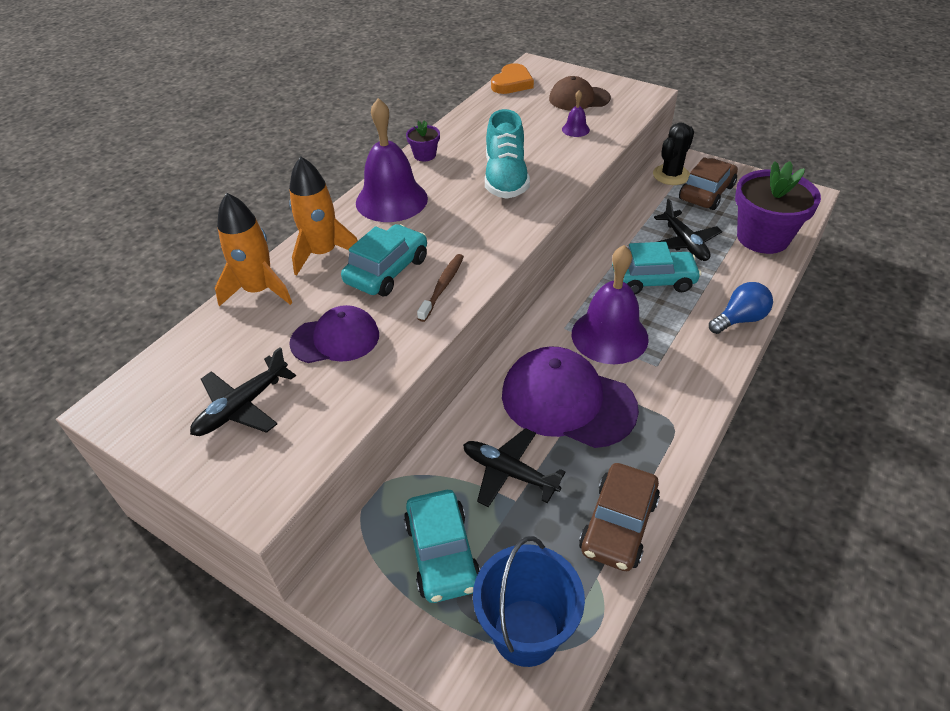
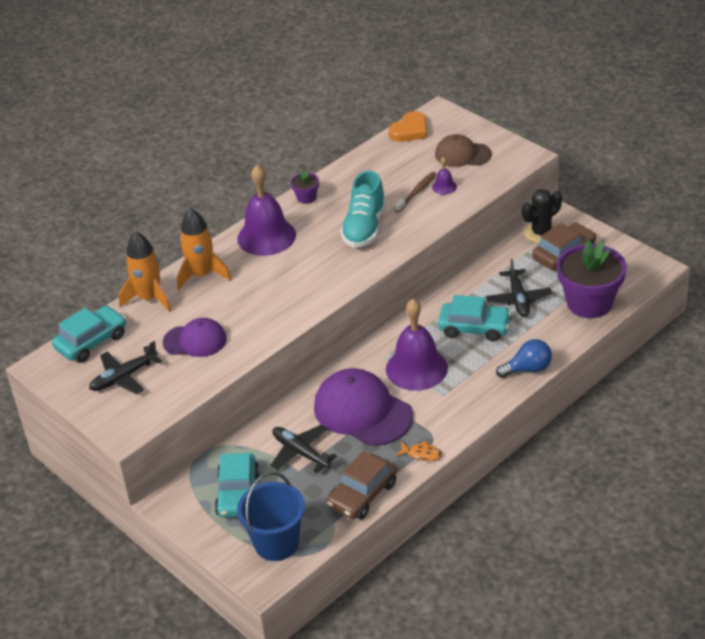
camera: 15 degrees right, 5 degrees down
turquoise car [341,224,427,296] -> turquoise car moved to [52,306,126,363]
brown toothbrush [417,254,464,322] -> brown toothbrush moved to [395,172,436,213]
none -> orange fish [396,441,442,461]

